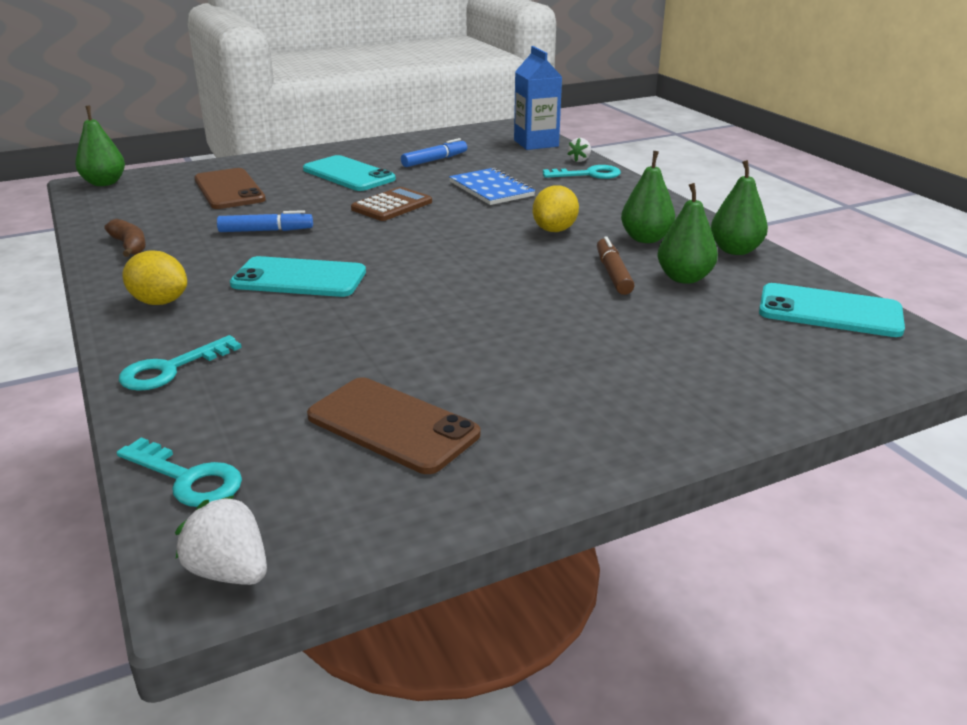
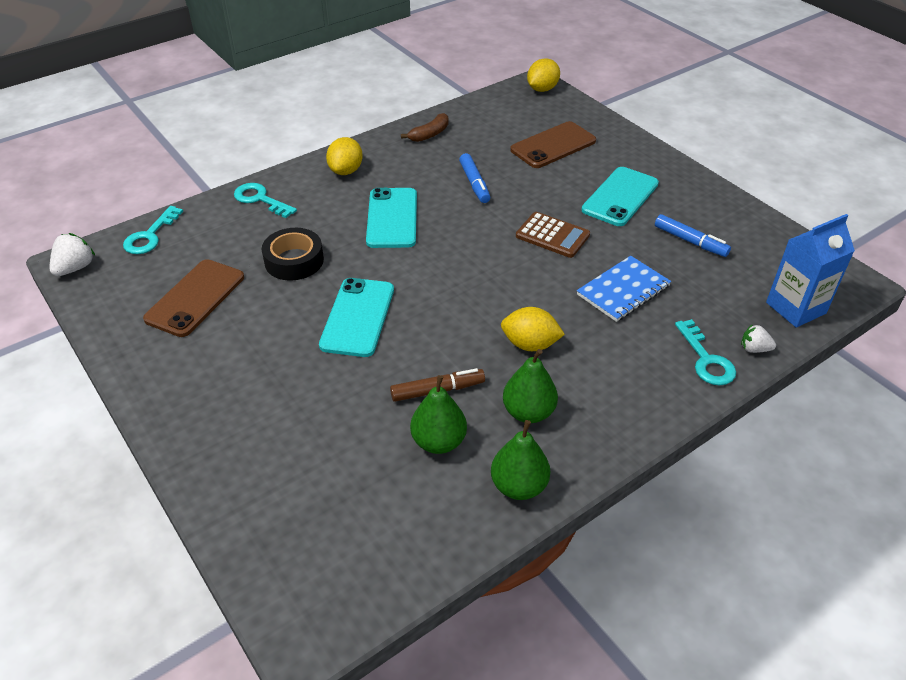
camera: 80 degrees right, 15 degrees up
green pear [75,106,125,186] -> yellow lemon [527,58,560,92]
turquoise phone [759,283,905,337] -> turquoise phone moved to [319,278,394,357]
none -> black tape [262,228,324,281]

